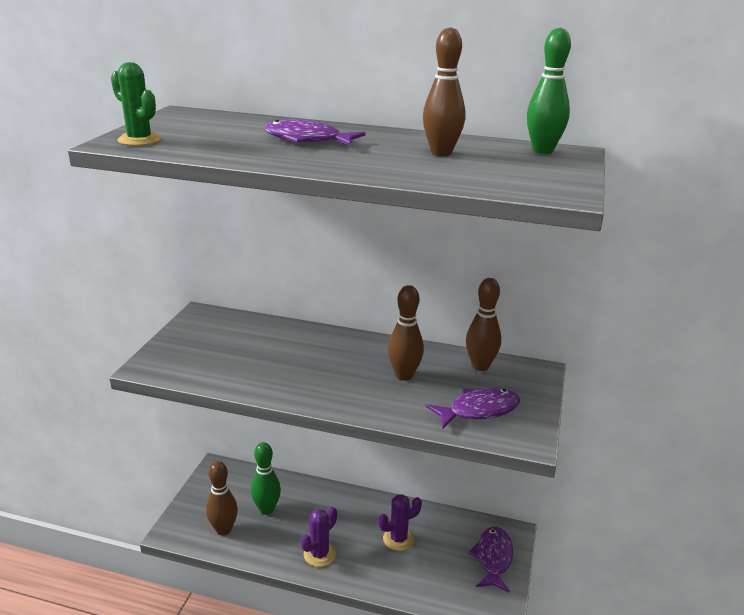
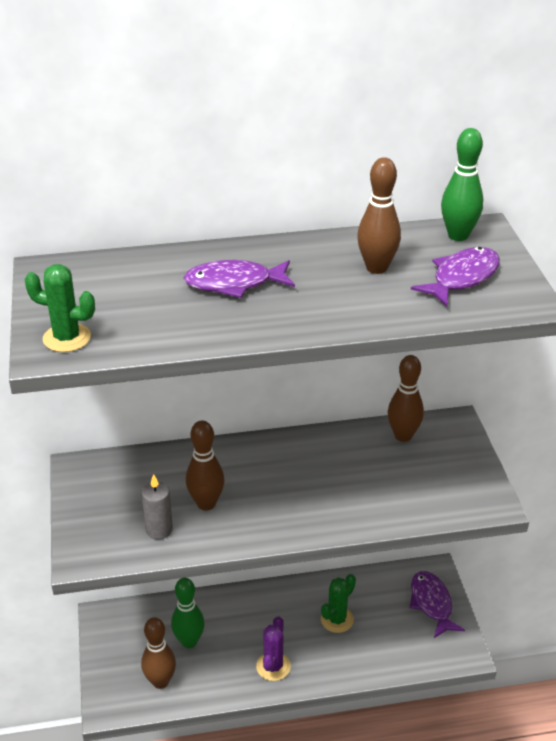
camera: 25 degrees left, 10 degrees up
purple cactus [378,494,422,551] -> green cactus [321,574,356,633]
brown bowling pin [388,285,424,381] -> brown bowling pin moved to [186,420,224,510]
purple fish [425,388,520,429] -> purple fish moved to [411,247,500,306]
none -> grey candle [141,474,173,539]

